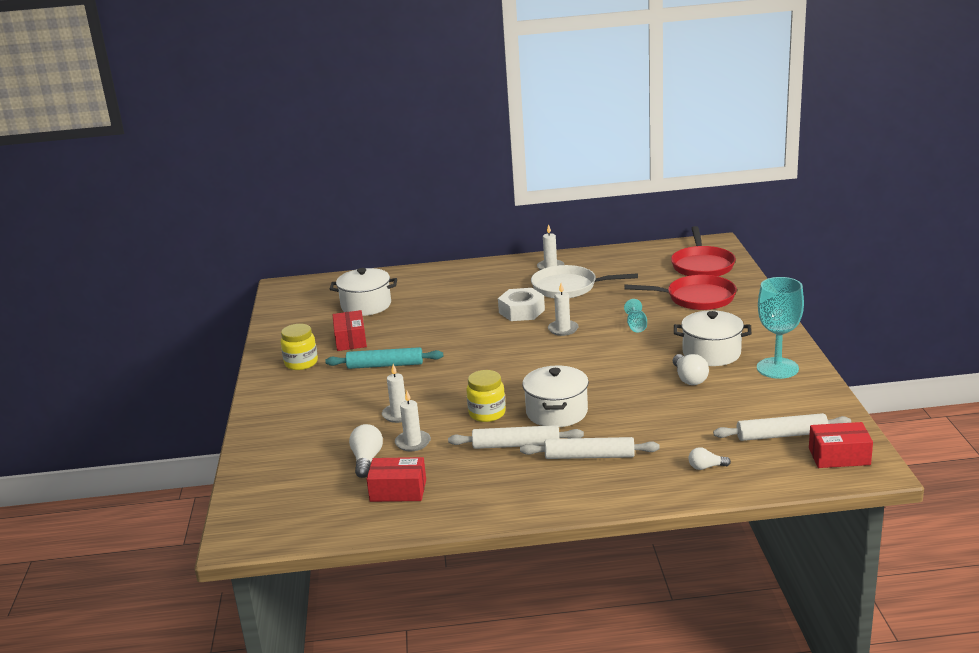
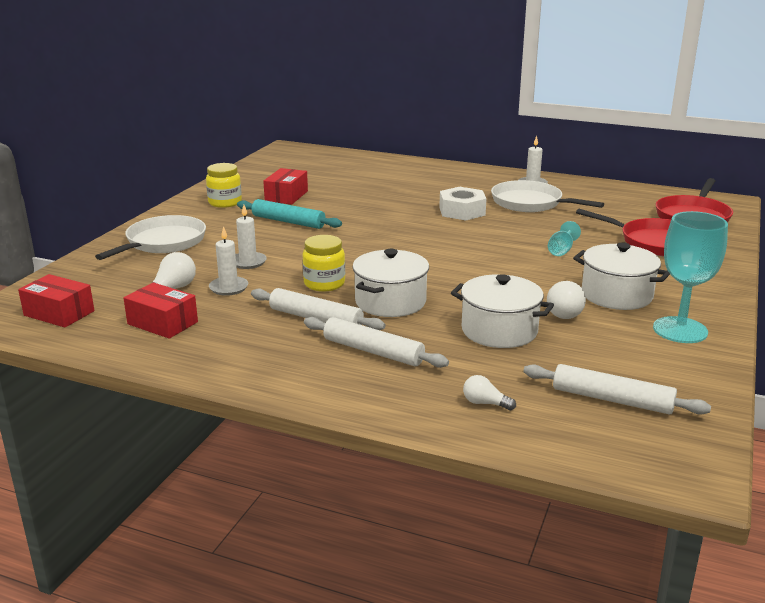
camera: 25 degrees right, 0 degrees up
white pot [330,268,397,316] -> white pot moved to [451,274,554,348]
white candle [548,283,579,336] -> none
red box [809,422,873,468] -> red box moved to [18,274,94,328]
none -> white pan [95,215,206,260]

